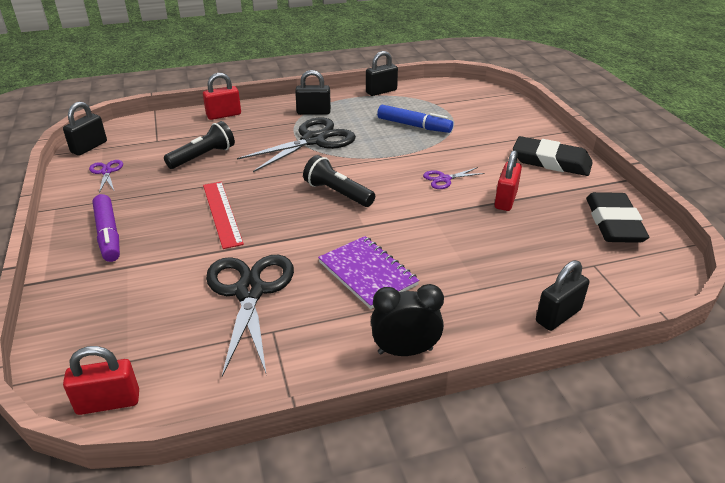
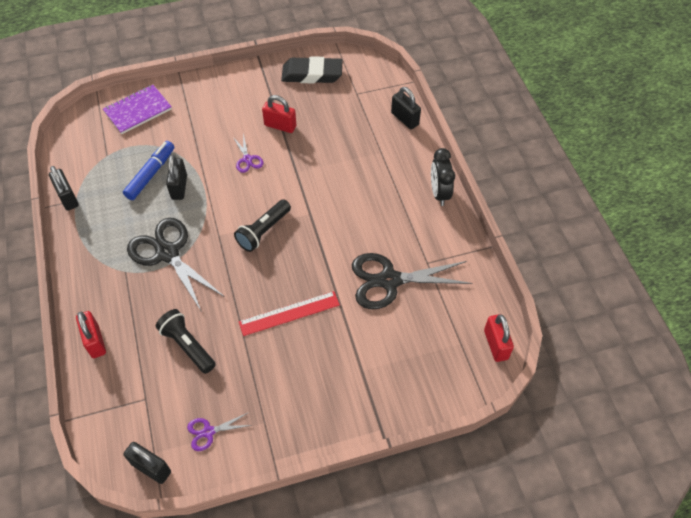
camera: 90 degrees left, 20 degrees up
purple marker [93,194,120,262] -> none
black padlock [295,70,331,115] -> black padlock moved to [166,155,187,200]
purple notebook [318,236,419,309] -> purple notebook moved to [103,85,172,134]
black eraser [513,136,593,176] -> none

